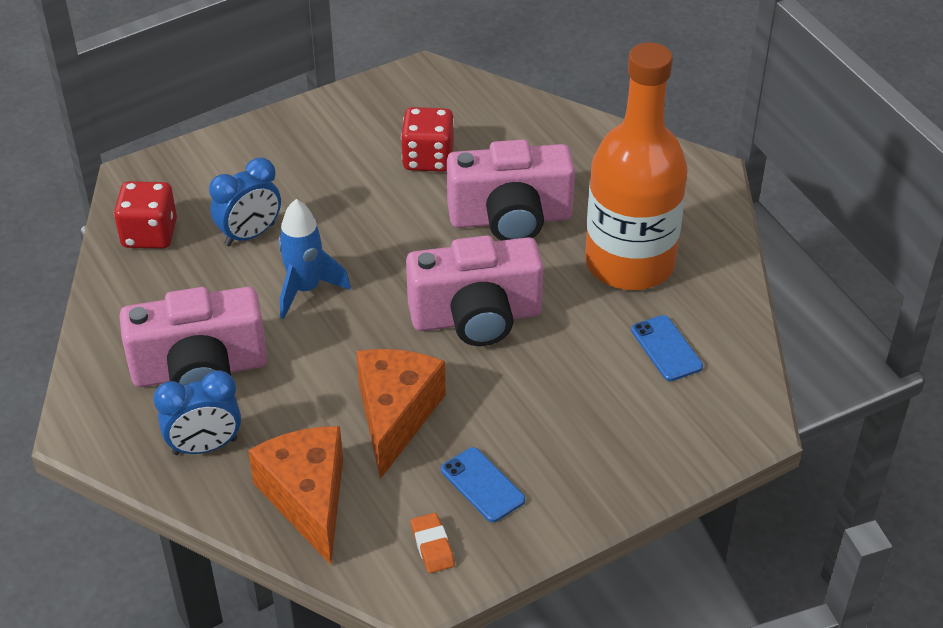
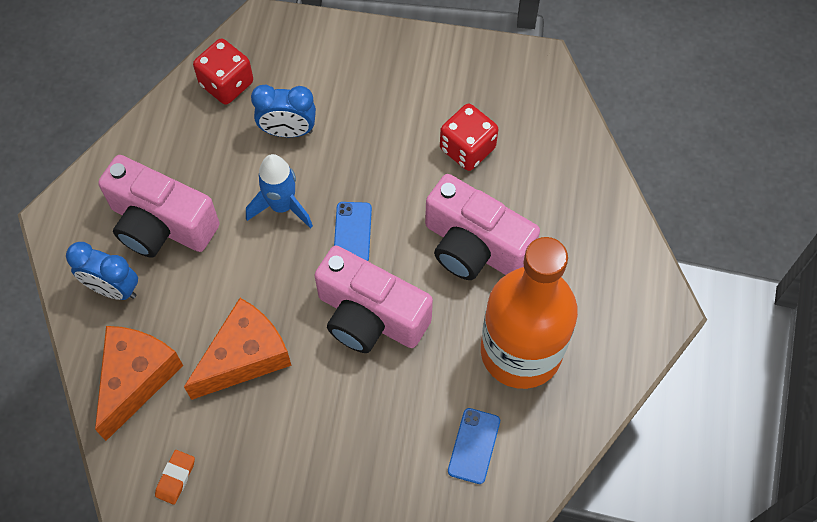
camera: 40 degrees right, 20 degrees up
blue phone [441,447,525,522] -> blue phone moved to [334,202,372,261]

